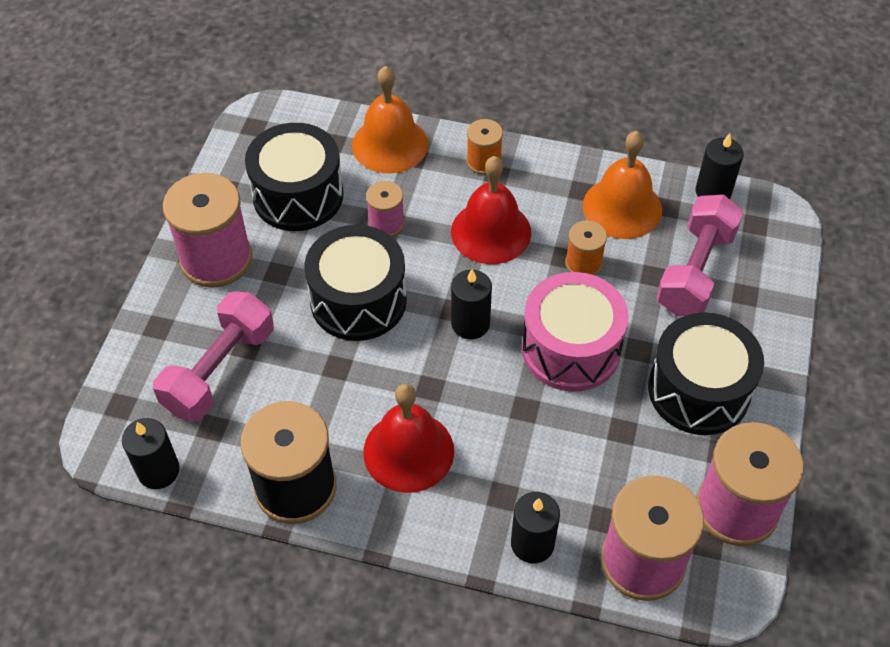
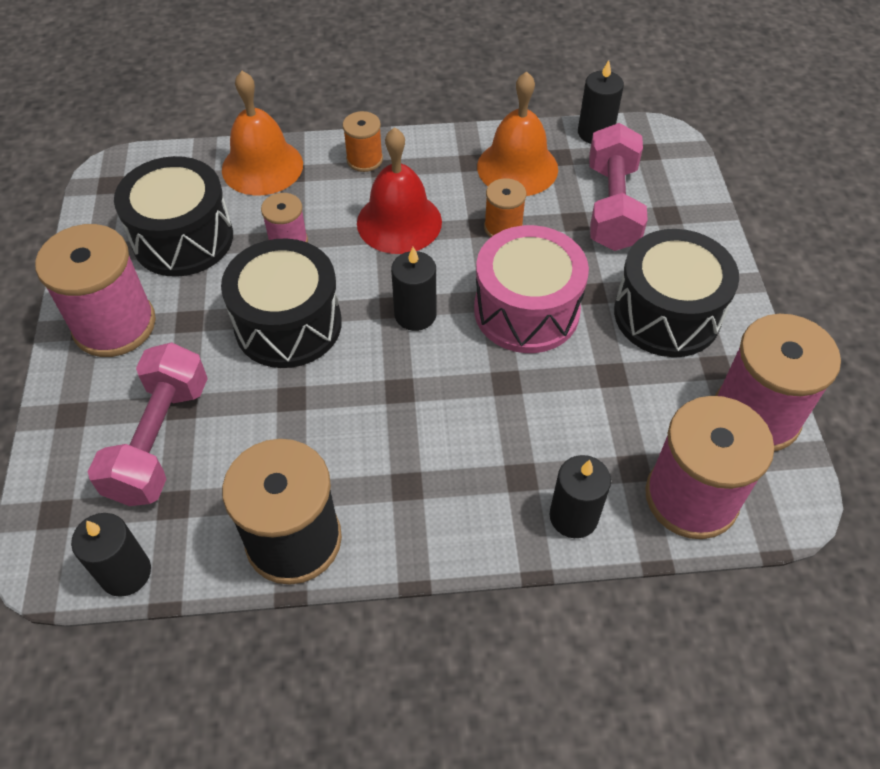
camera: 20 degrees left, 0 degrees up
red bell [363,384,454,493] -> none

